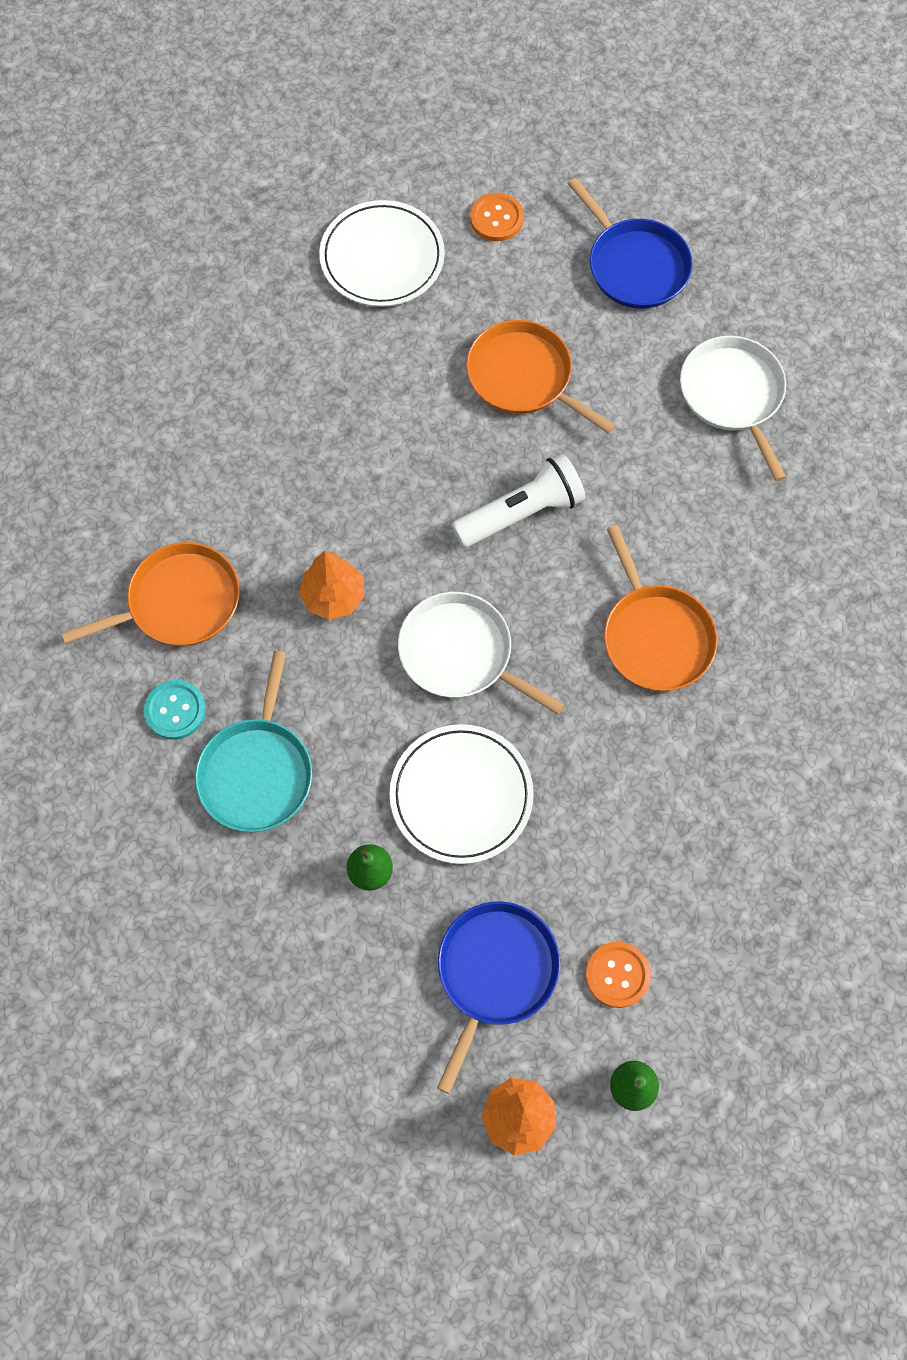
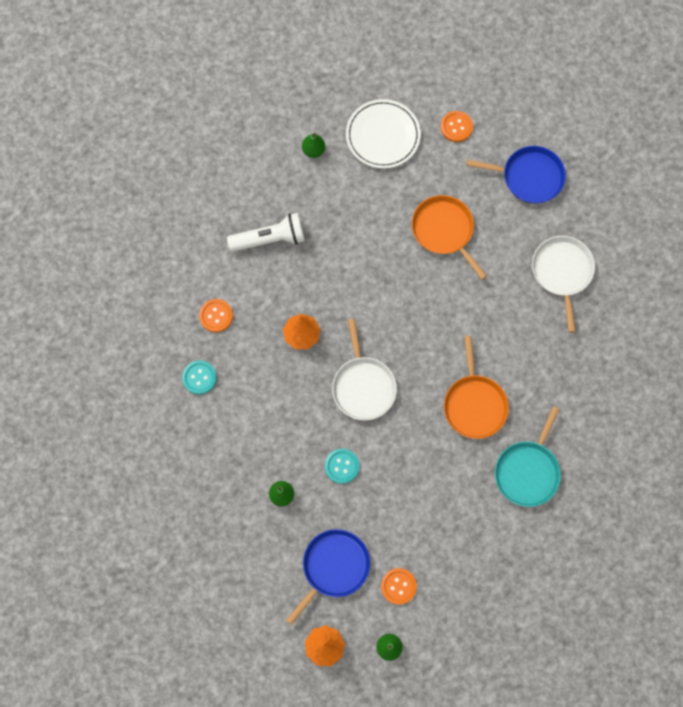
camera: 15 degrees right, 5 degrees up
orange pan [61,542,240,646] -> orange button [199,299,233,332]
turquoise pan [195,651,312,832] -> turquoise pan moved to [495,406,561,507]
white plate [390,724,534,864] -> turquoise button [325,449,359,484]
white pan [398,592,565,715] -> white pan turned 150 degrees counterclockwise [332,319,397,420]
white flashlight [452,454,586,547] -> white flashlight moved to [227,213,305,252]
blue pan [568,178,693,309] -> blue pan turned 60 degrees counterclockwise [466,146,566,203]
none -> green pear [302,133,325,158]

